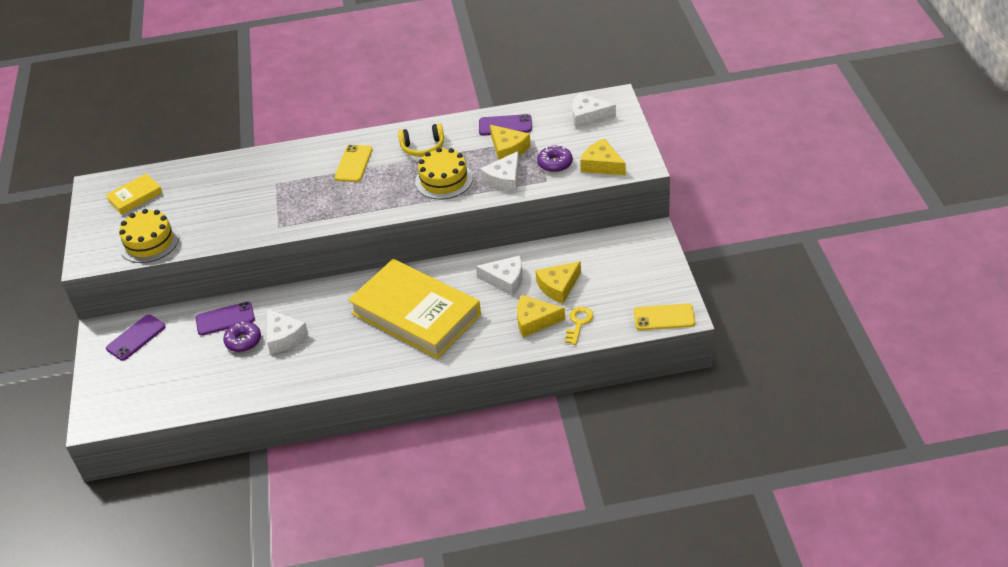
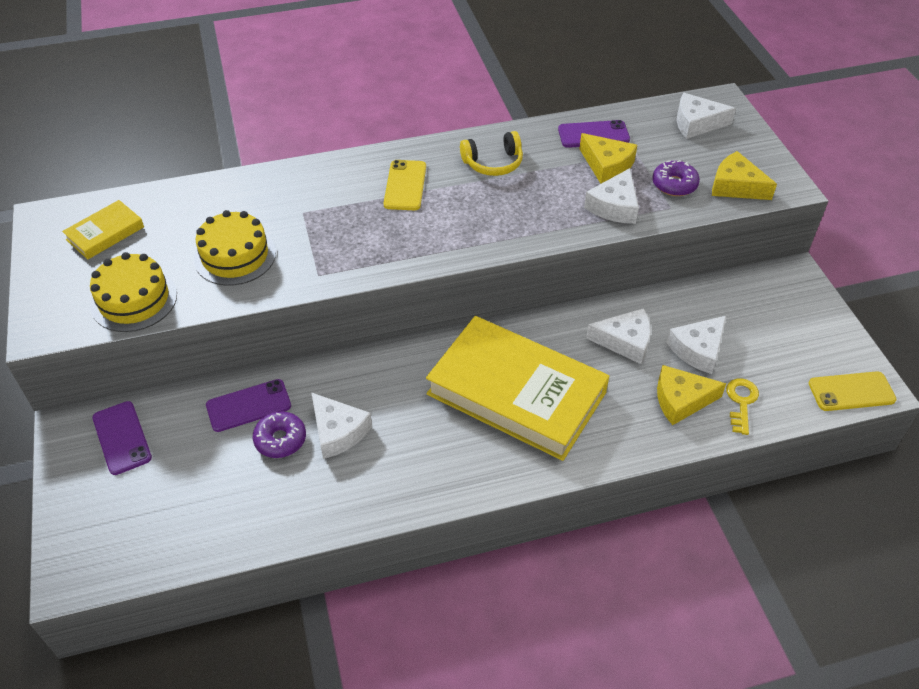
camera: 10 degrees left, 5 degrees up
purple phone [106,315,166,361] -> purple phone turned 60 degrees counterclockwise [92,401,152,475]
yellow cake [415,148,473,199] -> yellow cake moved to [194,210,276,286]
yellow cheese [535,261,581,304] -> white cheese [667,316,726,374]

